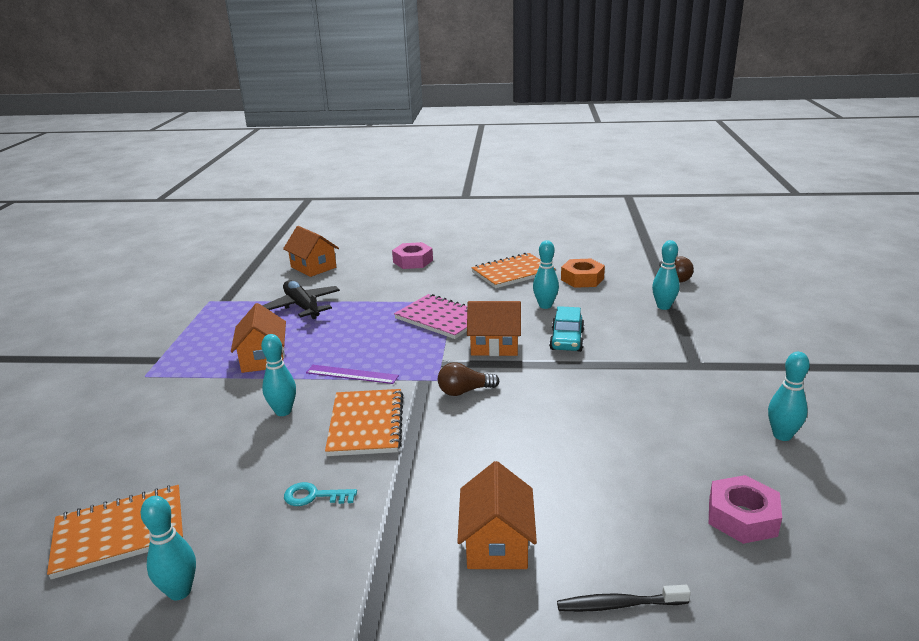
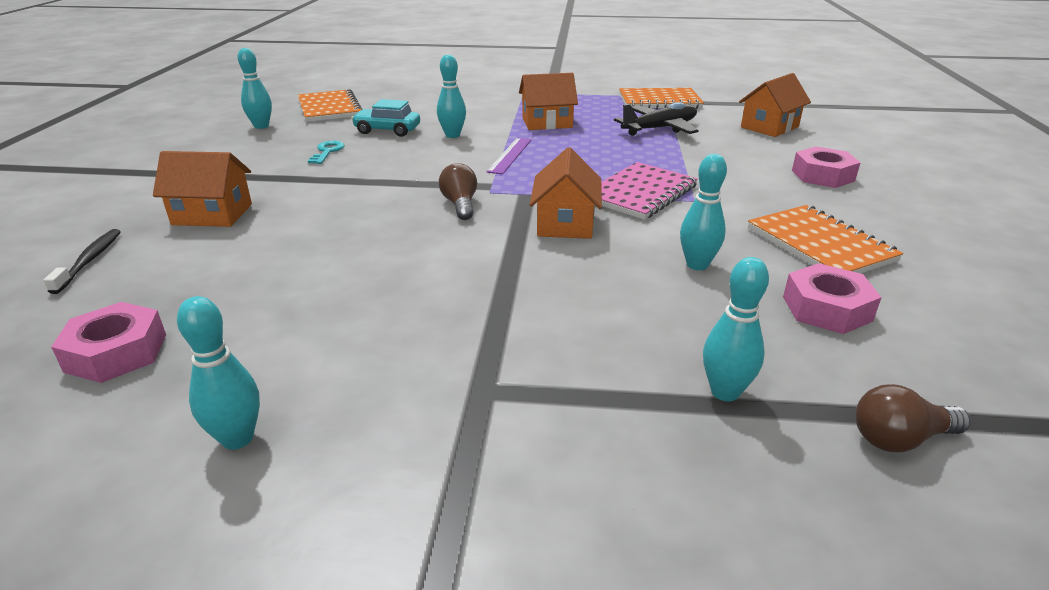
camera: 90 degrees right, 5 degrees up
orange notebook [325,389,403,456] -> orange notebook moved to [619,88,704,109]
turquoise car [549,306,584,352] -> turquoise car moved to [351,99,420,137]
orange nut [561,259,605,288] -> pink nut [783,263,882,334]

